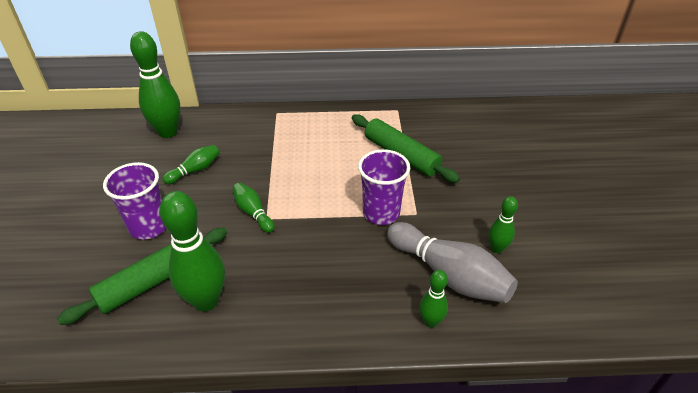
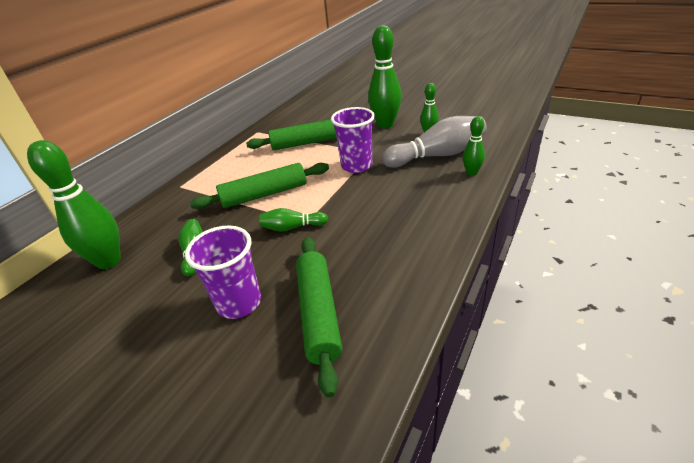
camera: 55 degrees left, 5 degrees down
green bowling pin [160,191,225,312] -> green bowling pin moved to [368,25,402,128]
none -> green rolling pin [190,163,329,209]

